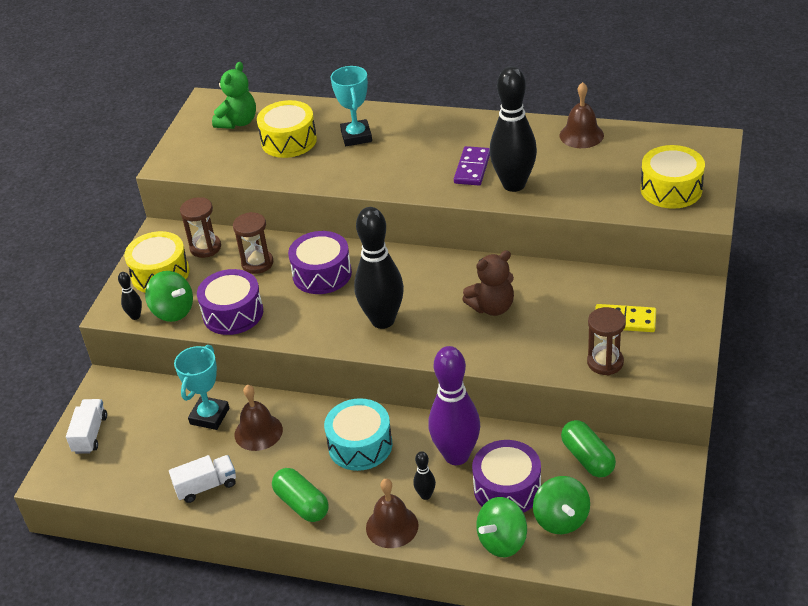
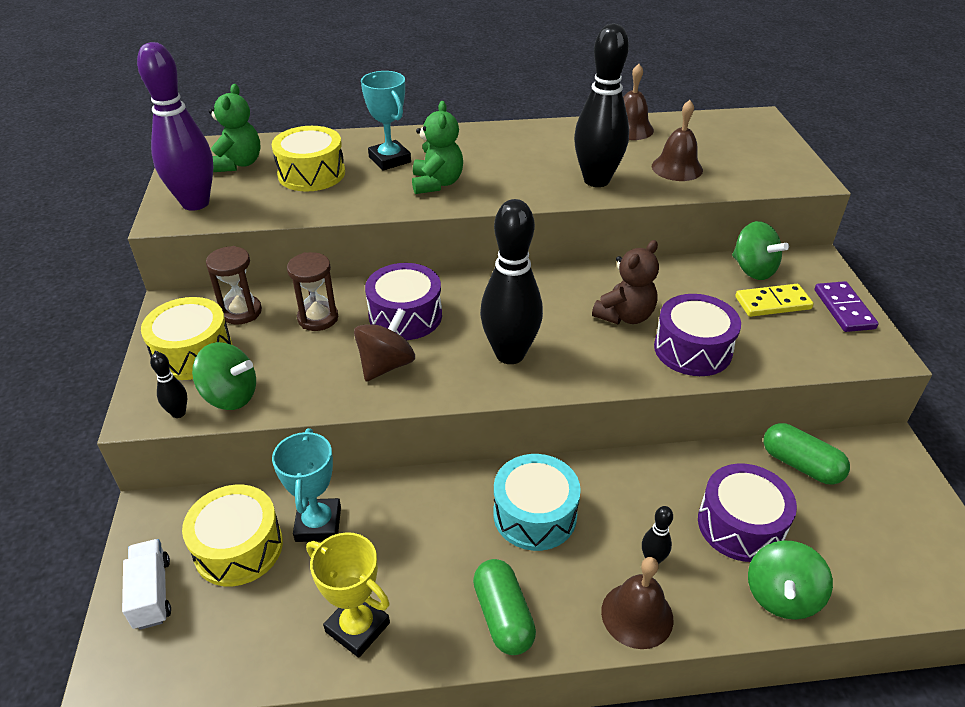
camera: 25 degrees left, 0 degrees up
white truck [169,455,236,503] -> yellow trophy [306,532,390,658]
purple drum [197,269,263,335] -> purple drum moved to [654,294,741,376]
brown bell [235,385,283,451] -> brown bell moved to [652,100,703,181]
green capsule [272,468,329,522] -> green capsule turned 45 degrees clockwise [473,559,536,655]
purple bowling pin [429,346,480,465] -> purple bowling pin moved to [137,42,214,211]
purple domino [454,146,490,185] -> purple domino moved to [814,281,879,332]
green spinning top [533,476,590,534] -> green spinning top moved to [732,221,789,280]
brown hourglass [587,307,626,375] -> none
yellow drum [641,145,705,209] -> yellow drum moved to [182,485,283,586]
none -> brown spinning top [354,308,415,382]
none -> green teddy bear [412,101,463,194]

